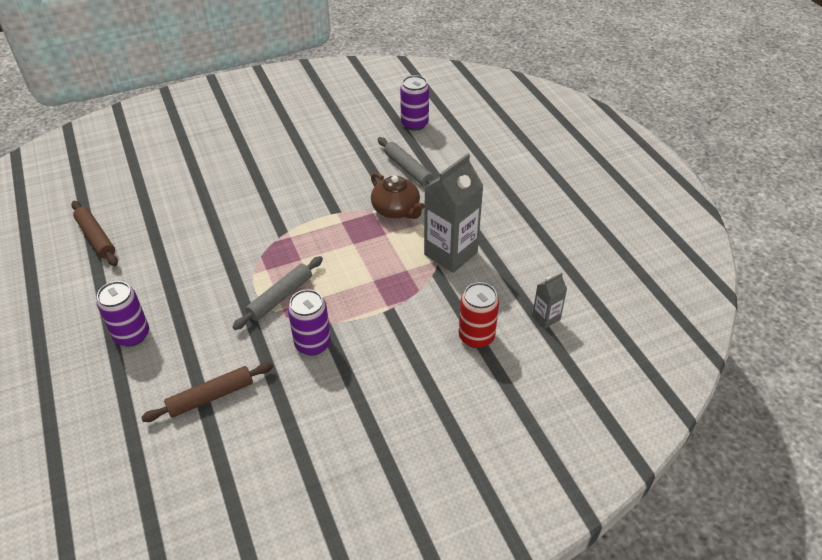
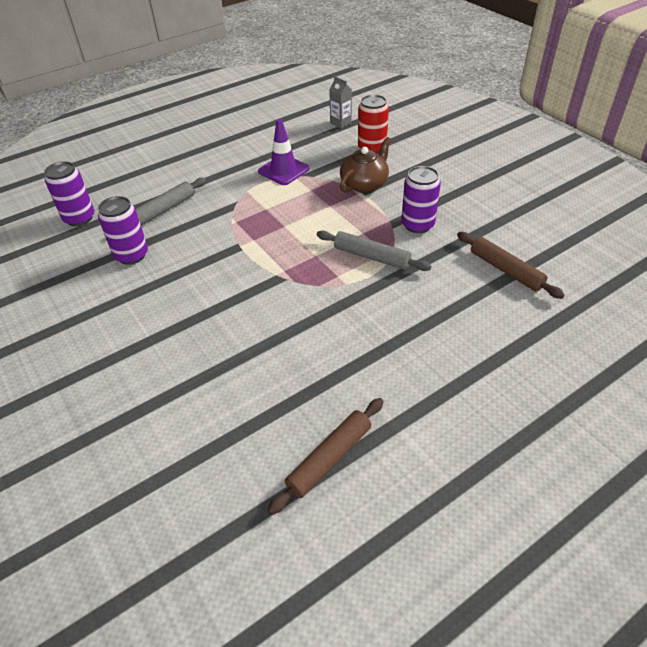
camera: 100 degrees left, 0 degrees up
purple can [97,281,149,347] -> purple can moved to [98,196,148,265]
brown teapot [371,173,425,219] -> brown teapot moved to [340,137,391,193]
grey carton [424,153,484,273] -> purple traffic cone [258,119,310,185]

